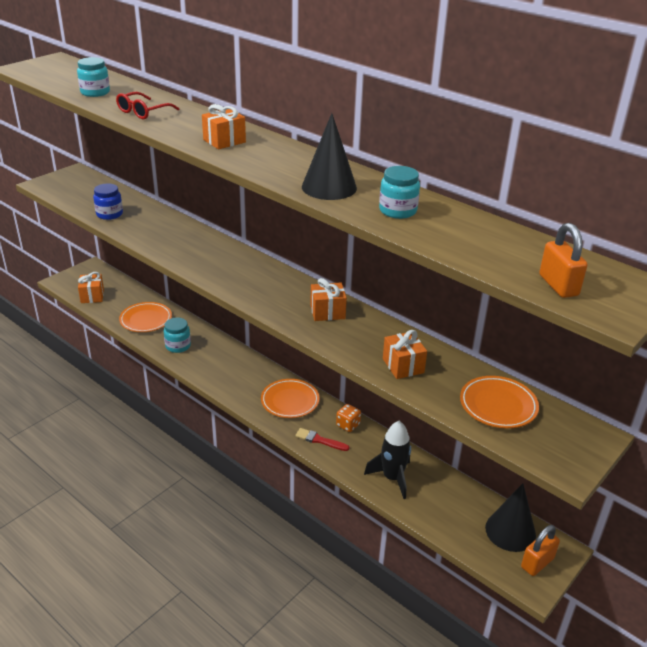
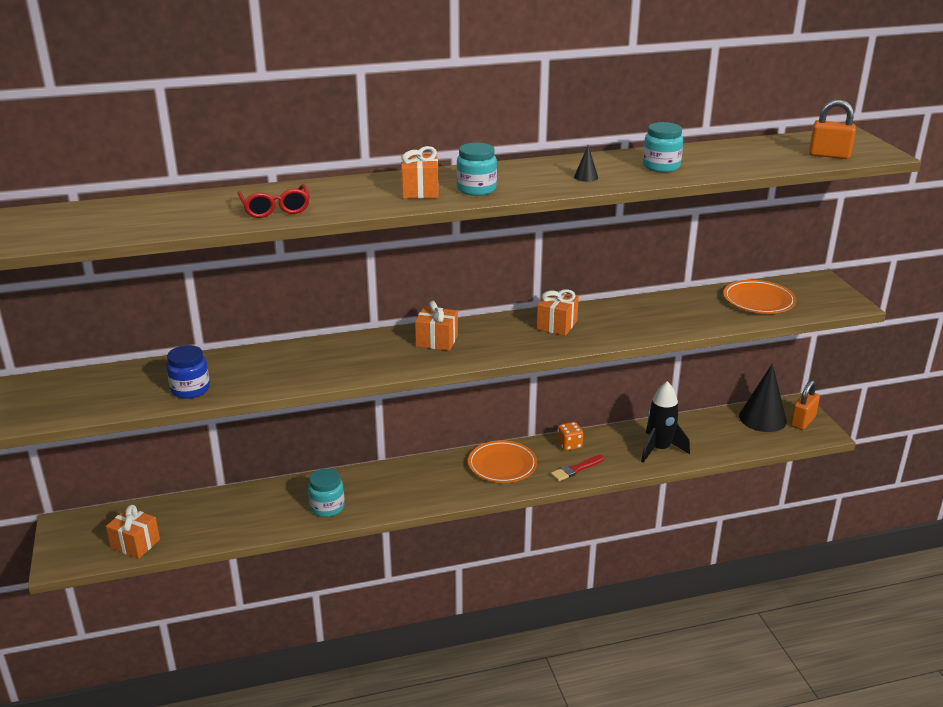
camera: 55 degrees left, 5 degrees down
turquoise jar [77,57,110,97] -> turquoise jar moved to [456,143,497,196]
orange plate [119,302,172,332] -> none
black cone [302,113,357,200] -> black cone [574,146,598,182], size x0.41
orange gift [383,330,427,379] -> orange gift moved to [415,301,458,351]
orange padlock [521,525,560,576] -> orange padlock turned 45 degrees clockwise [790,380,820,430]

